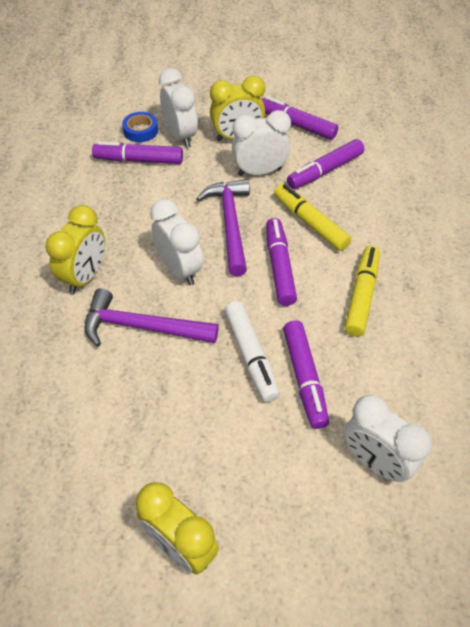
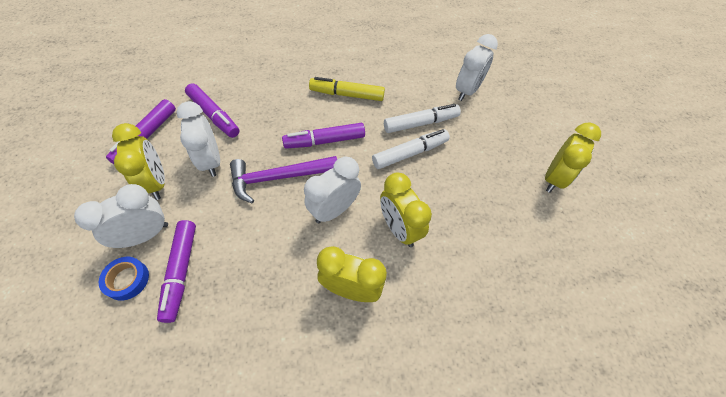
camera: 100 degrees left, 5 degrees up
purple hammer [84,288,219,347] -> yellow clock [380,173,432,247]
yellow marker [274,184,351,251] -> none
purple marker [283,320,329,429] -> white marker [384,104,461,133]

